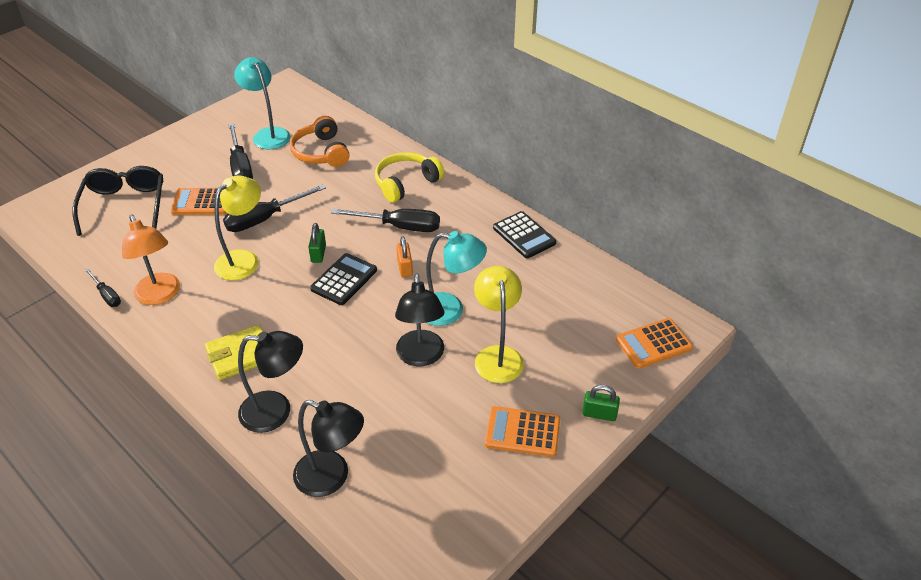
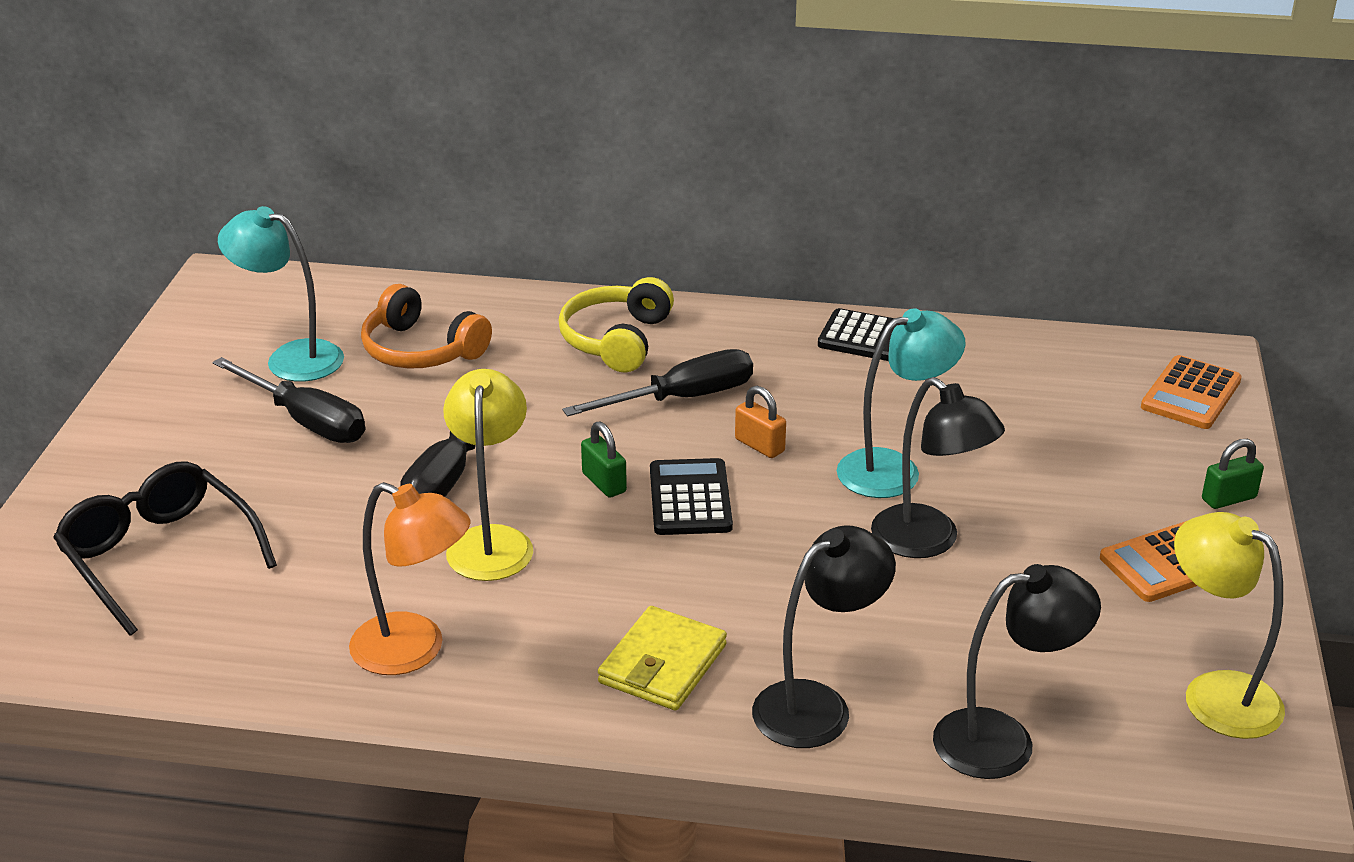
camera: 35 degrees left, 10 degrees down
black screwdriver [85,269,121,307] -> none
orange calculator [170,188,227,215] -> none
yellow lamp [474,266,524,383] -> yellow lamp moved to [1174,512,1285,739]

